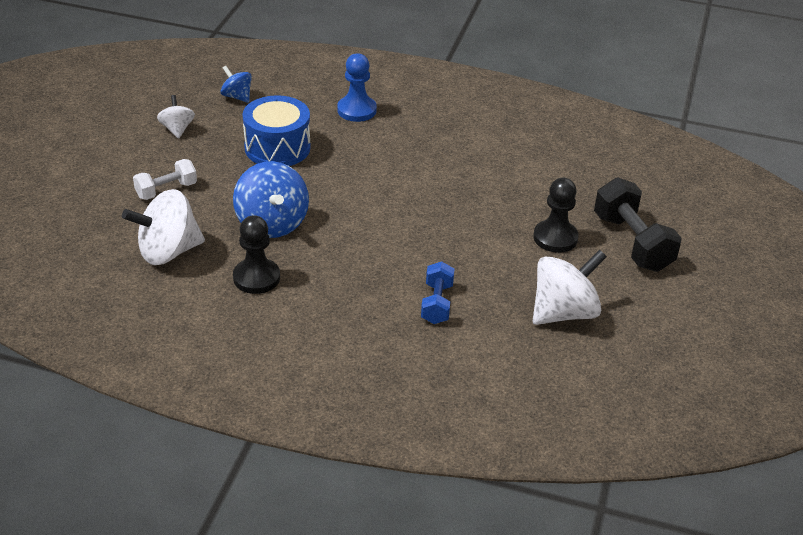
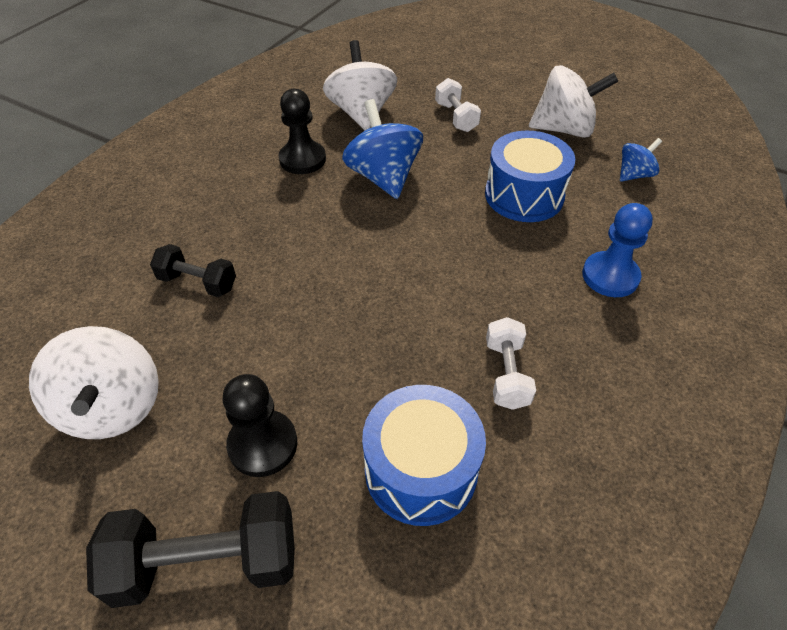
camera: 105 degrees right, 10 degrees up
white spinning top [157,95,195,139] -> white spinning top [529,65,618,138], size x1.84
blue spinning top [233,161,309,238] -> blue spinning top turned 75 degrees clockwise [342,99,423,199]
blue dumbbell [421,261,455,324] -> black dumbbell [150,244,236,297]
none -> blue drum [362,385,486,526]
none -> white dumbbell [486,317,536,410]

